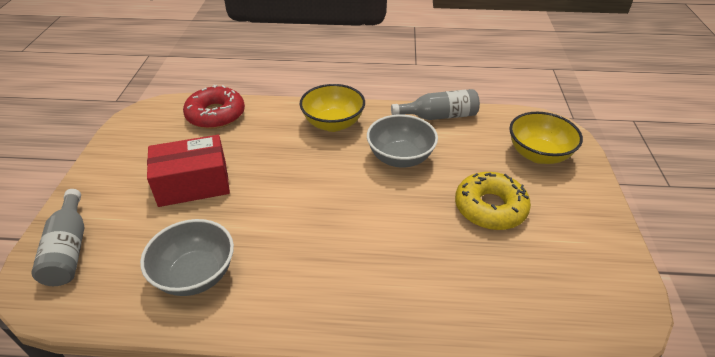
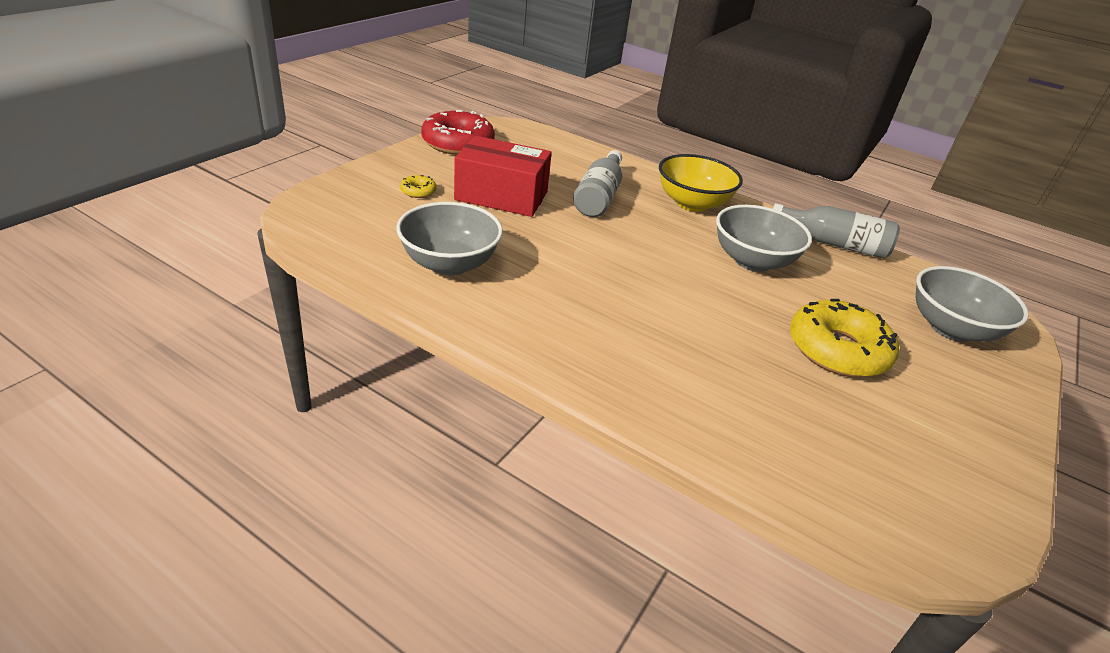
camera: 25 degrees right, 5 degrees down
grey bottle [31,189,85,286] -> grey bottle moved to [573,150,622,217]
red donut [183,85,245,129] -> red donut moved to [421,110,495,155]
yellow bowl [509,112,583,164] -> grey bowl [916,266,1029,342]
none -> yellow donut [400,175,437,198]

